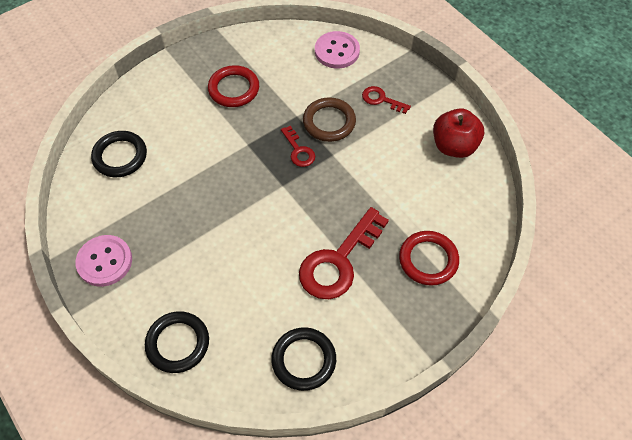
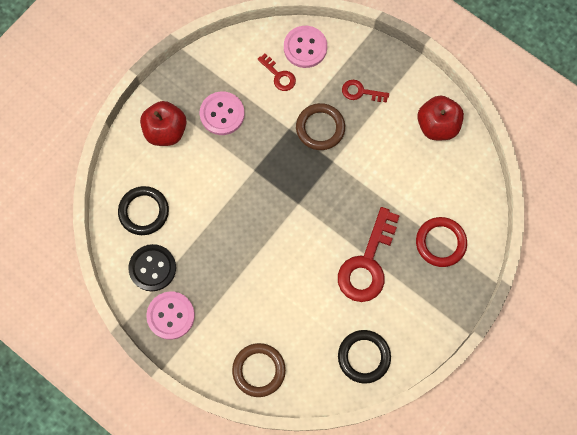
camera: 15 degrees left, 15 degrees up
black ring [145,311,209,373] -> brown ring [232,343,286,397]
red ring [208,65,259,107] -> pink button [200,92,245,135]
red key [281,126,315,167] -> red key moved to [257,54,296,91]
none -> black button [128,244,176,291]
none -> red apple [140,101,187,146]

